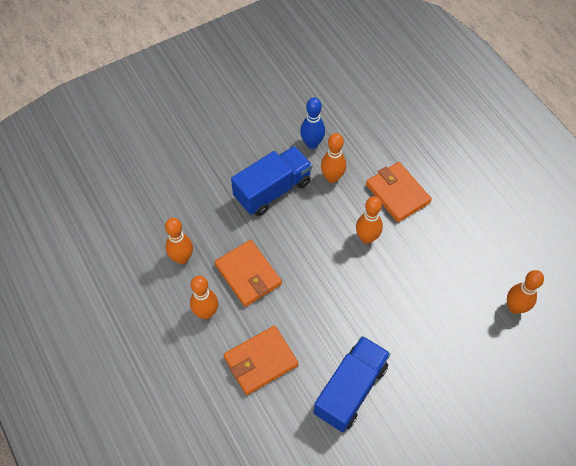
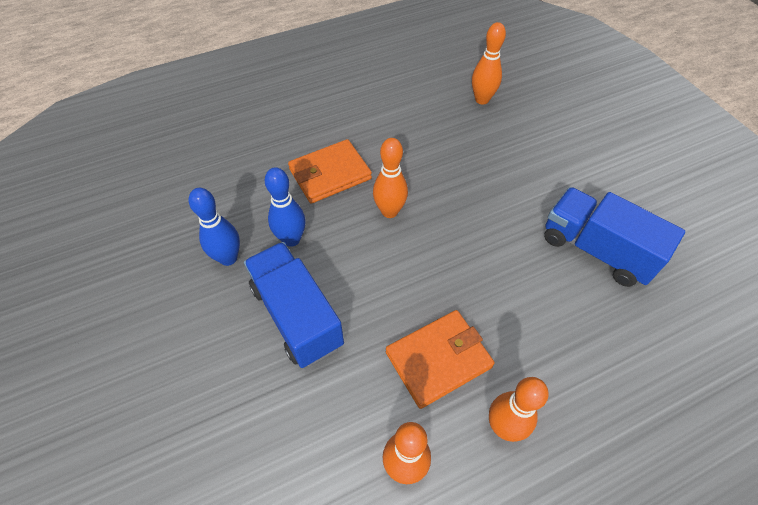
camera: 85 degrees left, 5 degrees down
orange wallet [224,326,298,395] -> none
orange bowling pin [321,133,346,183] -> blue bowling pin [265,167,306,247]

